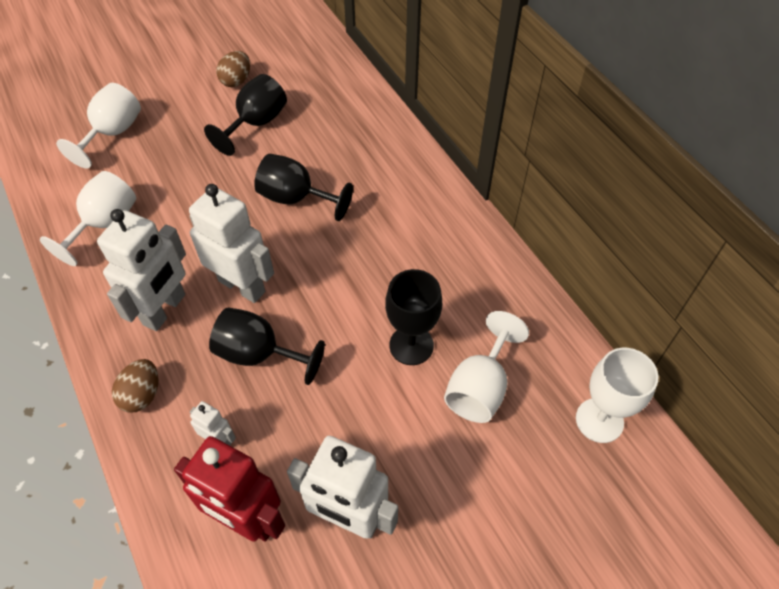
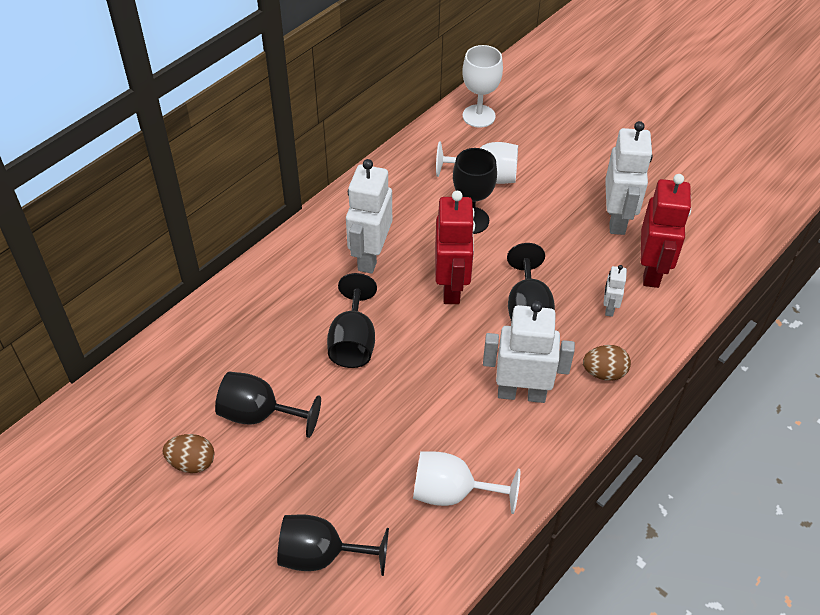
camera: 110 degrees left, 5 degrees down
white goblet [56,83,141,169] -> black goblet [277,514,389,576]
white robot [189,184,274,303] -> white robot moved to [346,159,392,274]
none -> red robot [435,191,475,304]

